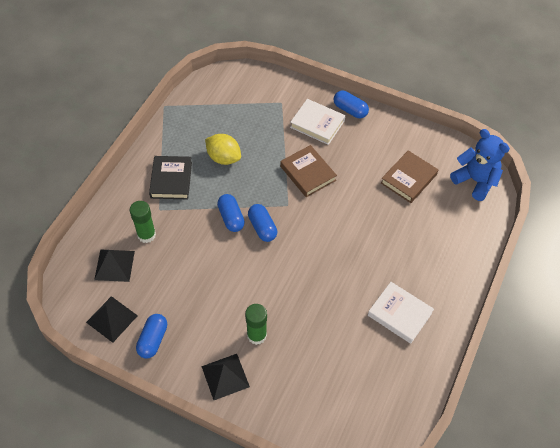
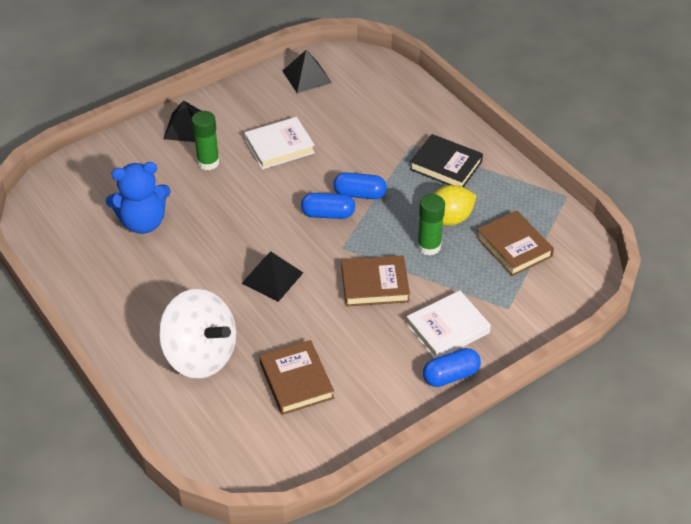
camera: 120 degrees right, 10 degrees down
black pyramid [94,249,135,282] -> black pyramid moved to [241,251,303,302]
green glue stick [130,201,156,243] -> green glue stick moved to [417,194,445,256]
blue capsule [136,314,167,358] -> none
white book [368,282,434,344] -> white book moved to [244,117,315,169]
blue teddy bear [450,129,510,201] -> blue teddy bear moved to [106,162,171,234]
none -> white spinning top [158,289,236,379]
none -> brown book [476,211,554,276]

